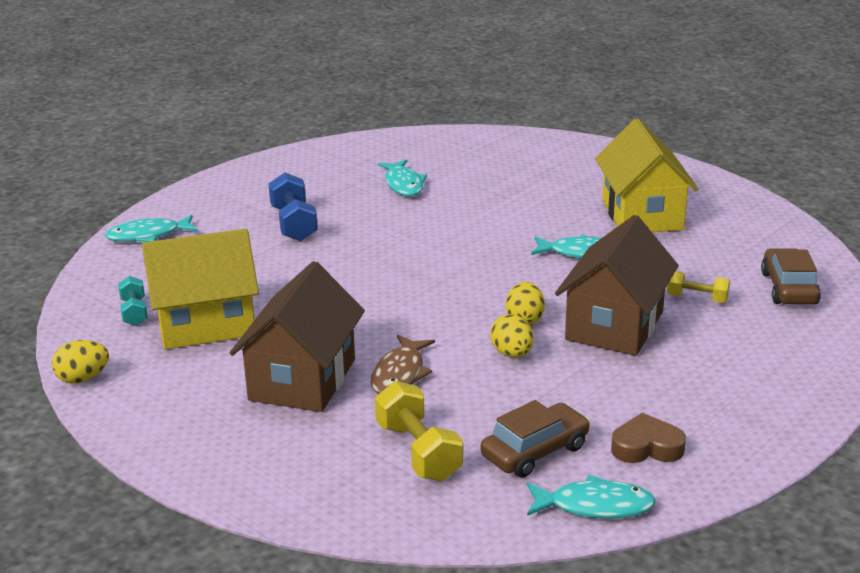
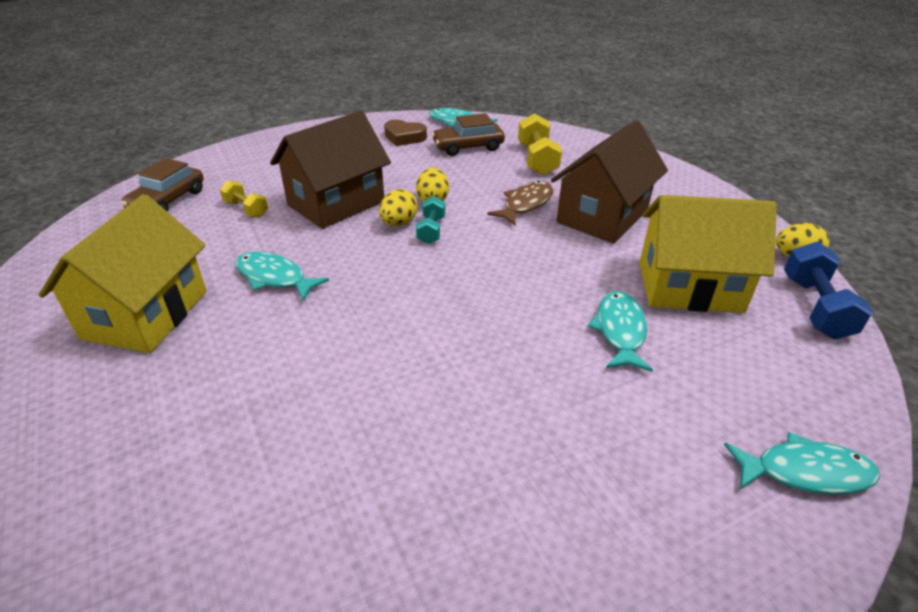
camera: 160 degrees left, 10 degrees up
turquoise dumbbell [118,276,148,326] -> turquoise dumbbell moved to [416,196,445,244]
blue dumbbell [268,172,318,241] -> blue dumbbell moved to [784,242,873,339]
turquoise fish [378,159,427,196] -> turquoise fish moved to [588,291,653,372]

